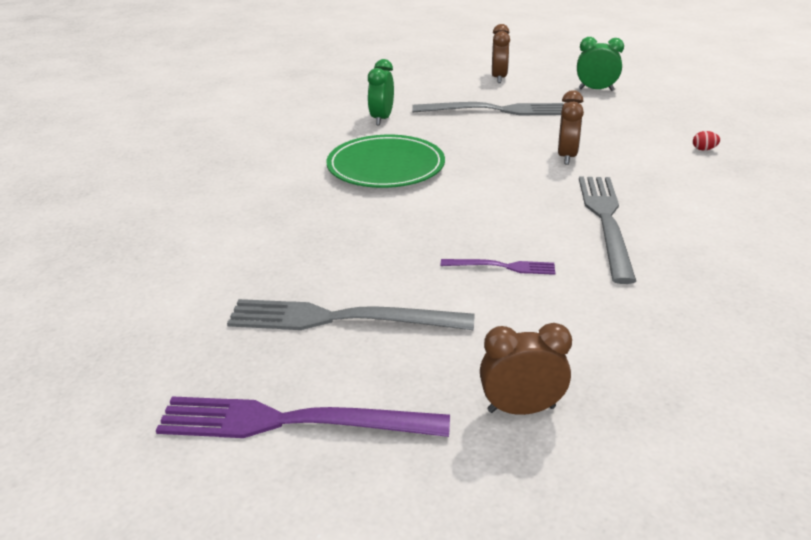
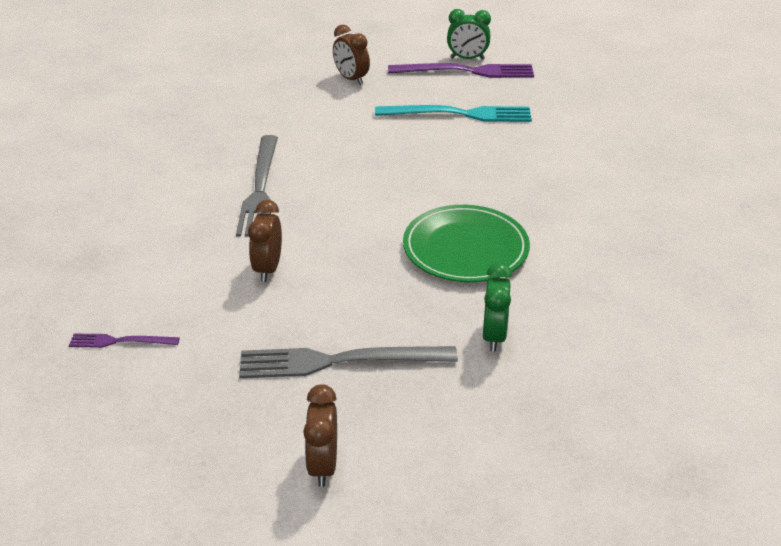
camera: 175 degrees right, 5 degrees up
grey fork [227,299,474,330] -> turquoise fork [375,105,532,122]
purple fork [441,259,555,275] -> purple fork moved to [69,333,180,348]
brown clock [480,323,572,415] -> brown clock turned 60 degrees clockwise [333,25,370,85]
green clock [577,37,624,91] -> green clock moved to [447,9,491,60]
red egg [693,131,720,150] -> none

